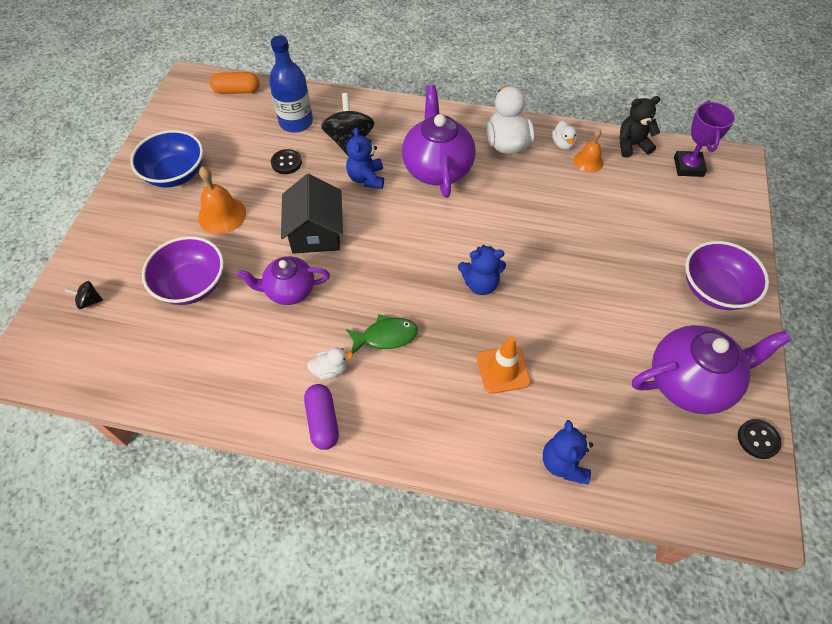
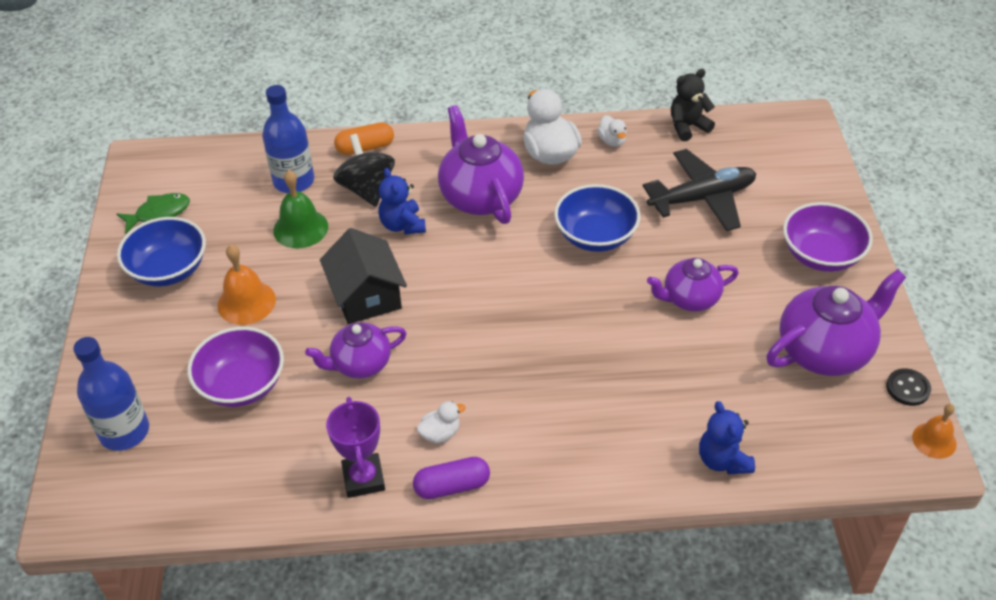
camera: 15 degrees left, 10 degrees down
black spinning top [65,281,103,309] -> blue bottle [73,337,149,451]
orange capsule [210,72,260,94] -> orange capsule moved to [334,122,394,155]
black button [271,149,302,174] -> green bell [273,170,328,248]
purple capsule [304,384,339,450] -> purple capsule turned 75 degrees counterclockwise [413,457,490,499]
green fish [346,314,418,354] -> green fish moved to [117,193,190,234]
blue teddy bear [458,245,506,295] -> none
orange traffic cone [477,336,531,394] -> none
orange bell [574,129,604,173] -> orange bell moved to [912,404,957,459]
purple trophy [674,101,735,177] -> purple trophy moved to [326,397,385,498]
none -> blue bowl [554,184,640,252]
none -> black plane [643,149,756,231]
none -> purple teapot [647,258,739,311]

